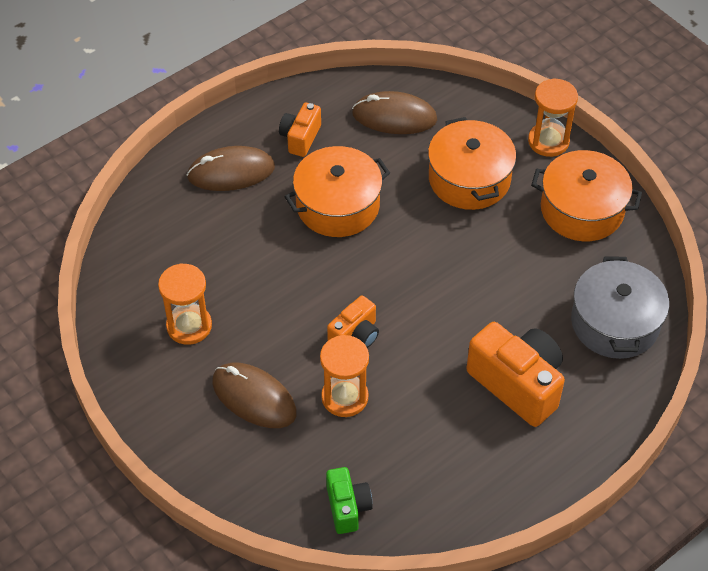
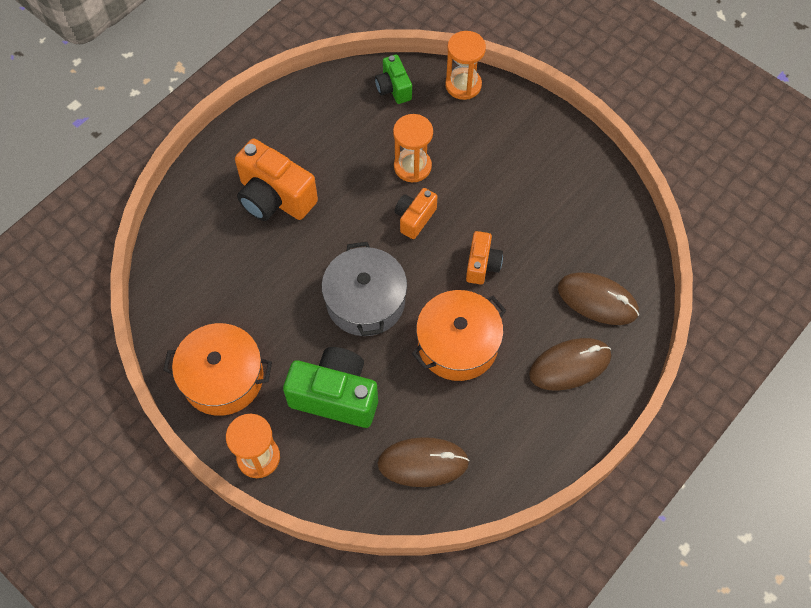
camera: 170 degrees right, 10 degrees up
orange hourglass [158,263,212,345] -> orange hourglass moved to [445,31,486,100]
brown mouse [212,363,297,428] -> brown mouse moved to [558,272,639,325]
orange camera [279,103,321,157] -> orange camera moved to [466,231,503,284]
orange pot [428,117,516,210] -> green camera [283,347,378,428]
grey pot [571,256,669,359] -> grey pot moved to [322,242,407,336]

